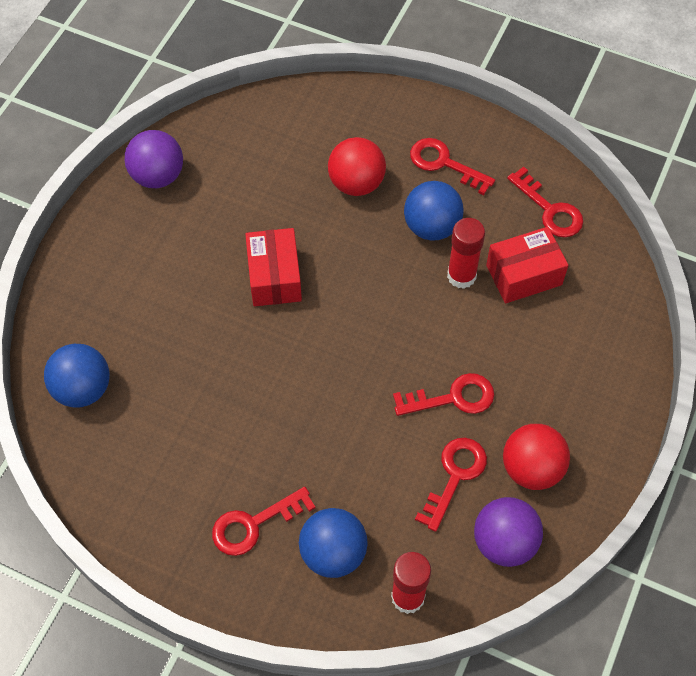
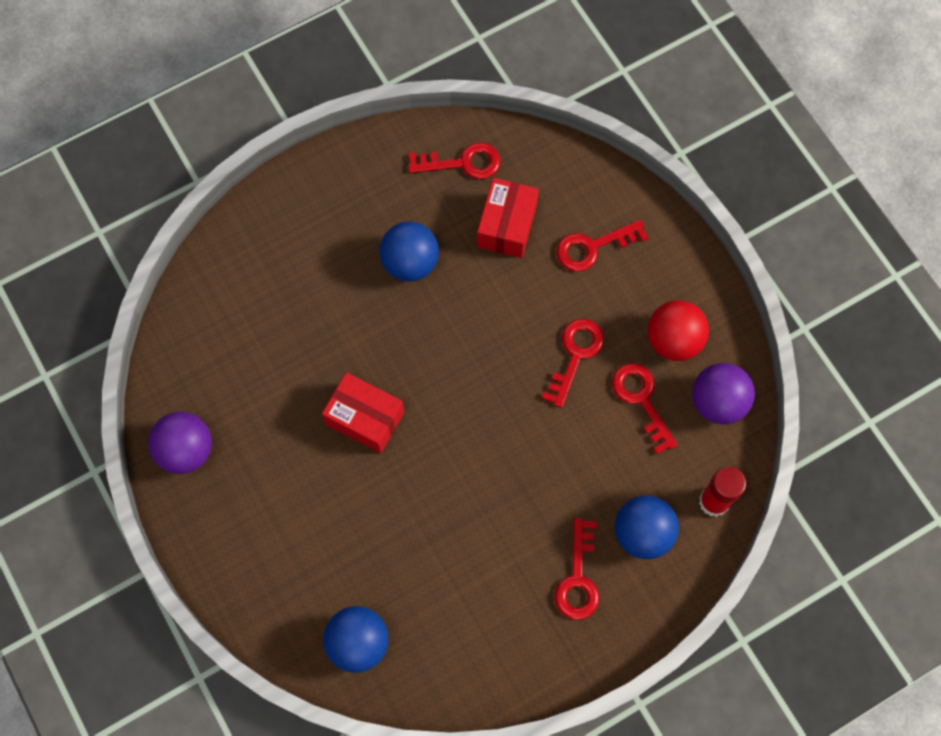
camera: 55 degrees left, 10 degrees up
red ball [328,137,386,196] -> none
red key [410,138,495,195] -> red key moved to [556,220,648,271]
red glue stick [447,218,485,289] -> none

